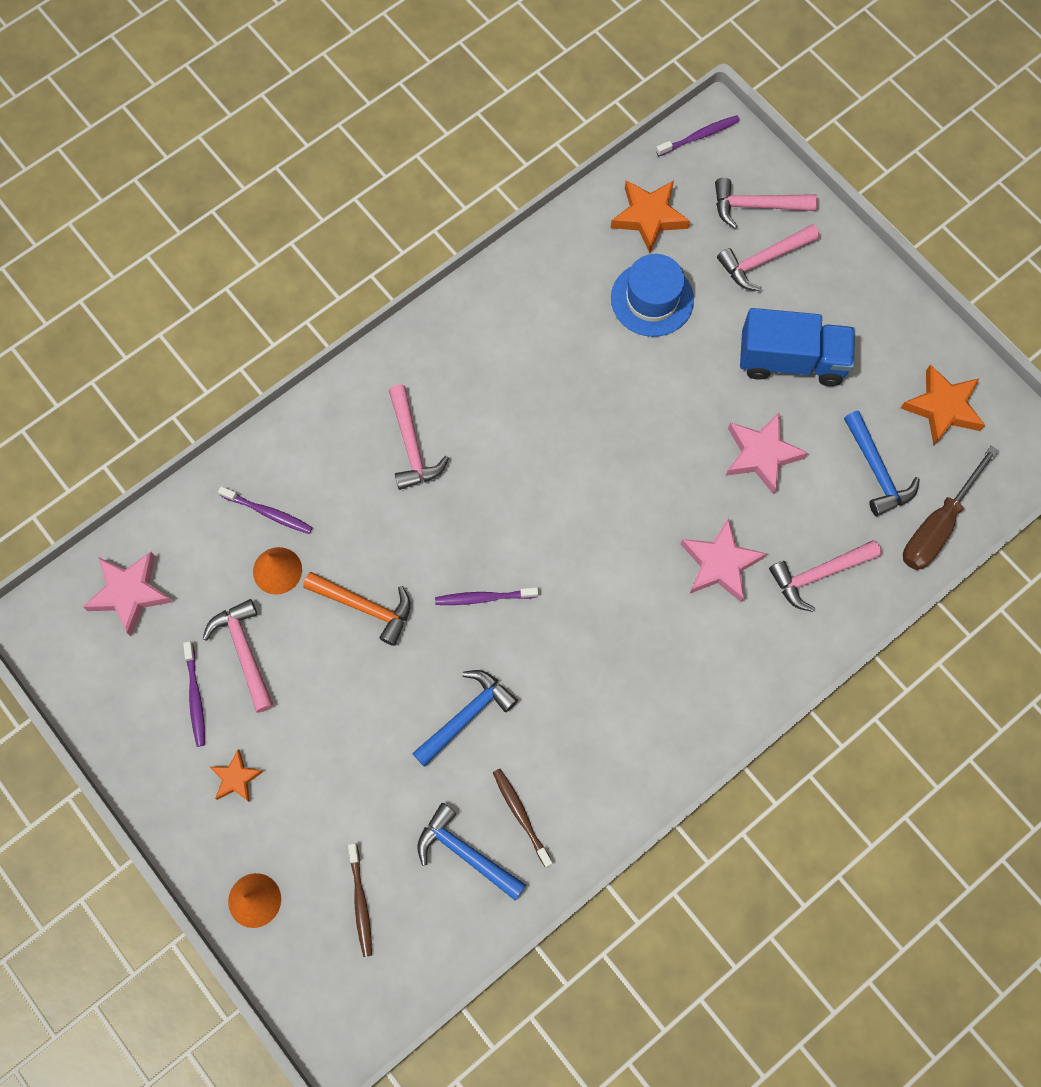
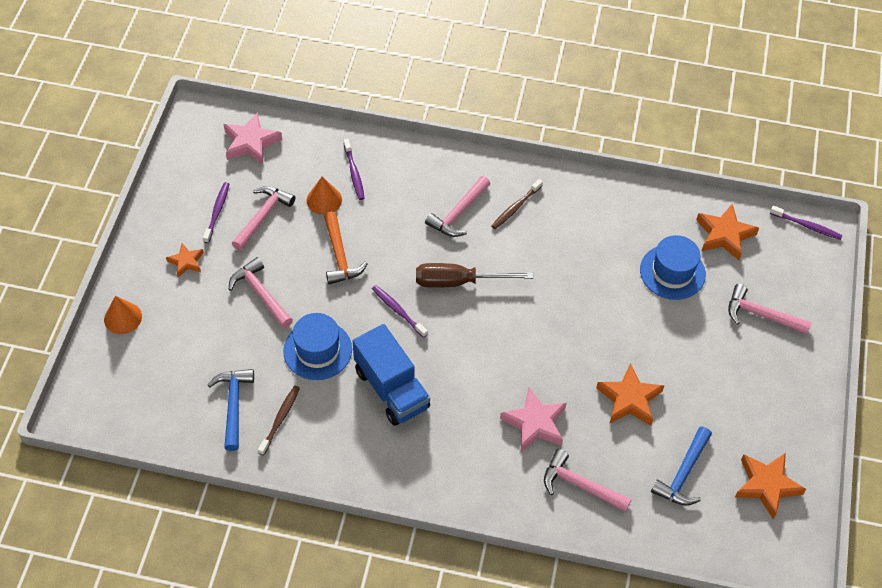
camera: 50 degrees right, 15 degrees down
purple toothbrush [183,641,205,747] -> purple toothbrush turned 150 degrees clockwise [203,182,229,243]
brown toothbrush [348,843,372,957] -> brown toothbrush moved to [491,179,543,229]
blue hammer [412,670,518,767] -> blue hat [283,313,352,380]
pink hammer [715,178,818,229] -> pink hammer moved to [229,257,293,328]
pink star [726,413,808,495] -> orange star [596,363,664,426]
blue truck [740,308,855,386] -> blue truck moved to [353,324,430,426]
brown screwdriver [903,445,999,570] -> brown screwdriver moved to [416,263,534,288]

